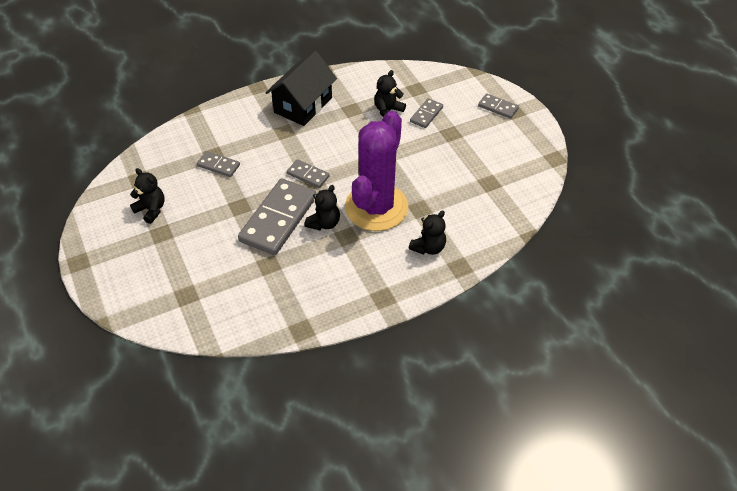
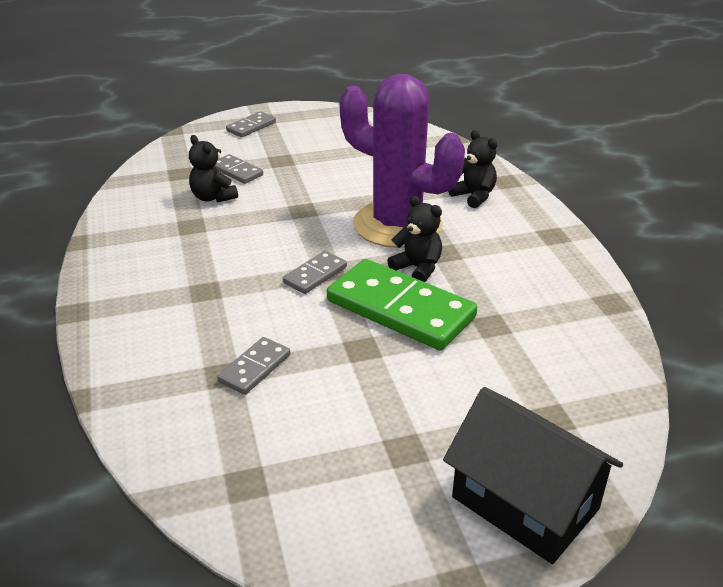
camera: 80 degrees left, 15 degrees down
black teddy bear [130,168,165,224] -> none
grey domino [238,178,317,255] -> green domino [327,259,477,351]
black house [265,51,337,126] -> black house moved to [443,387,623,564]

